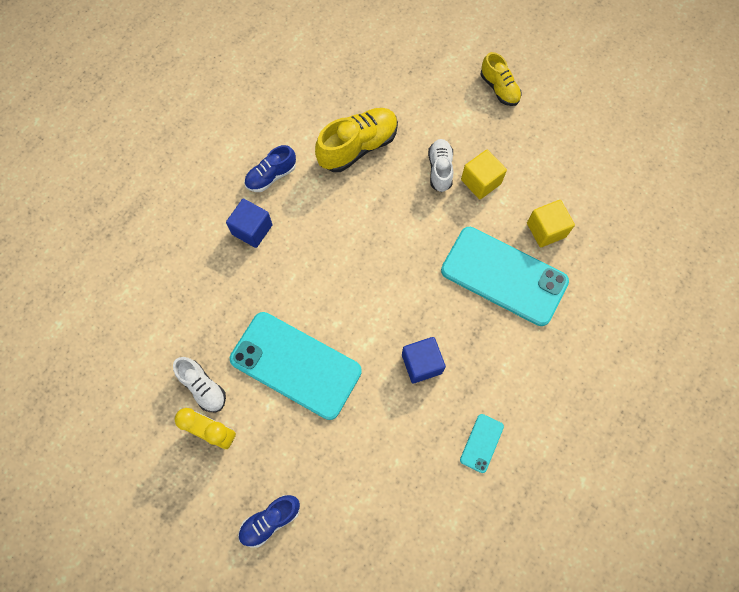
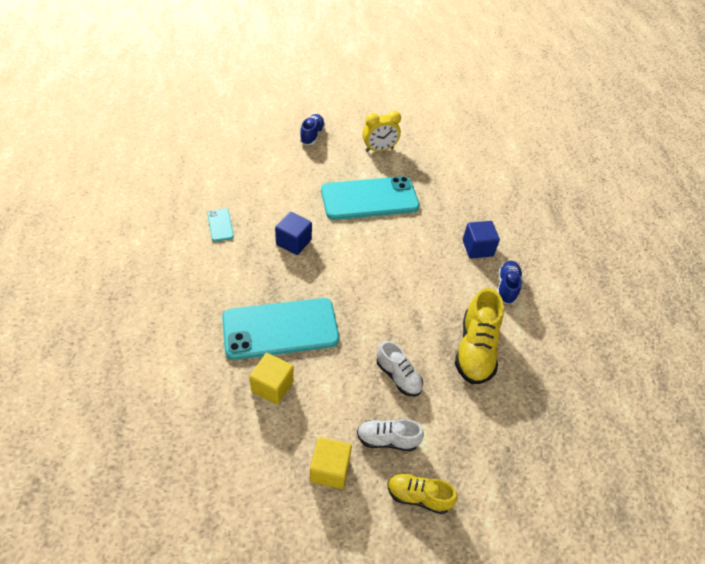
camera: 135 degrees right, 20 degrees down
white shoe [173,357,226,412] -> white shoe moved to [357,419,424,451]
yellow cube [461,150,507,199] -> yellow cube moved to [310,437,352,489]

